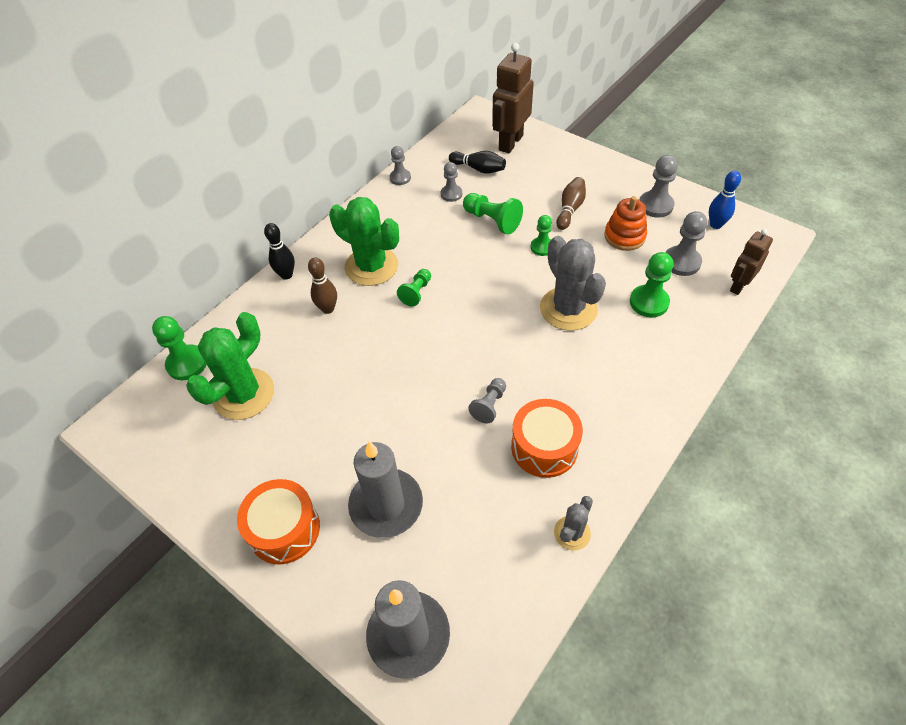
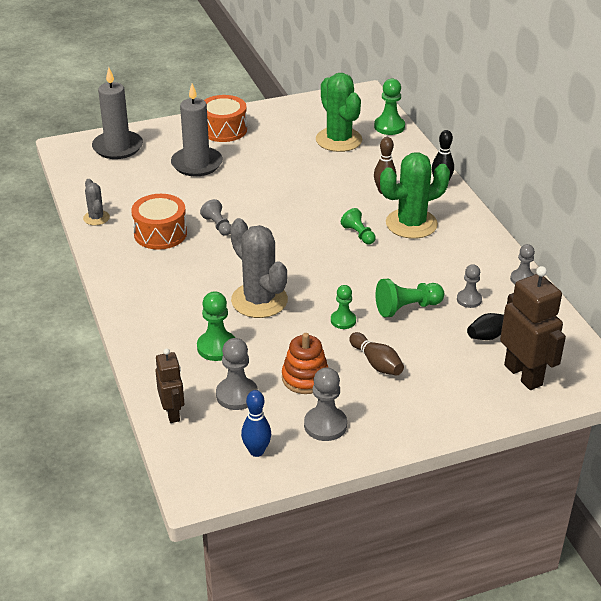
camera: 120 degrees right, 15 degrees down
grey cactus [540,236,606,331] -> grey cactus turned 45 degrees clockwise [230,218,288,318]

